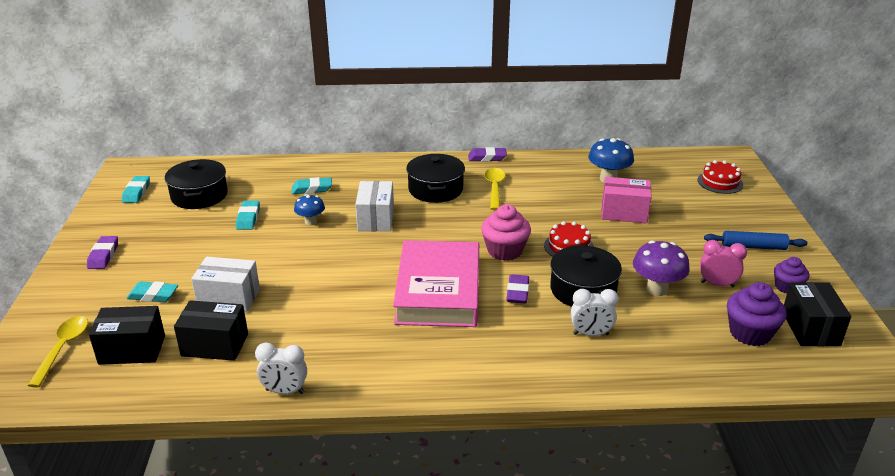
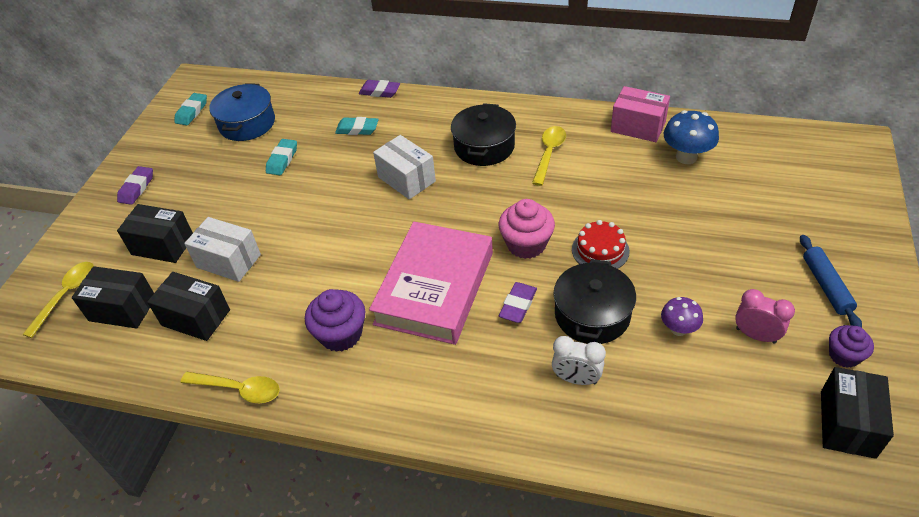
camera: 20 degrees right, 15 degrees up
turquoise eraser [126,281,178,302] -> black box [117,204,193,263]
black pot [165,159,228,209] -> blue pot [209,83,275,141]
white clock [255,342,307,394] -> yellow spoon [181,372,280,403]
blue mushroom [294,194,325,225] -> none
white box [355,181,394,231] -> white box turned 60 degrees counterclockwise [373,135,436,199]
purple eraser [468,147,507,162] -> purple eraser moved to [359,80,400,98]
pink box [602,177,652,223] -> pink box moved to [611,86,670,142]
purple mushroom [633,240,690,296] -> purple mushroom [661,297,703,336], size x0.63
red cake [697,160,743,194] -> none
blue rolling pin [704,231,808,250] -> blue rolling pin turned 60 degrees clockwise [800,235,862,328]
purple cupcake [727,282,787,346] -> purple cupcake moved to [305,289,366,352]

